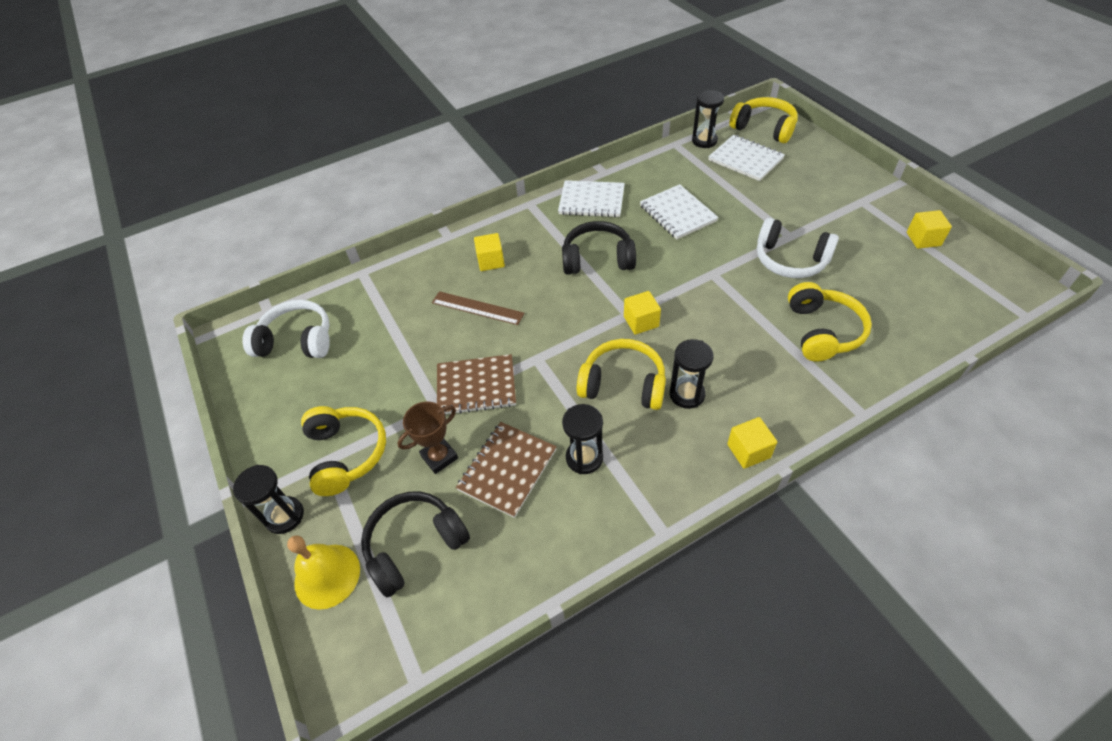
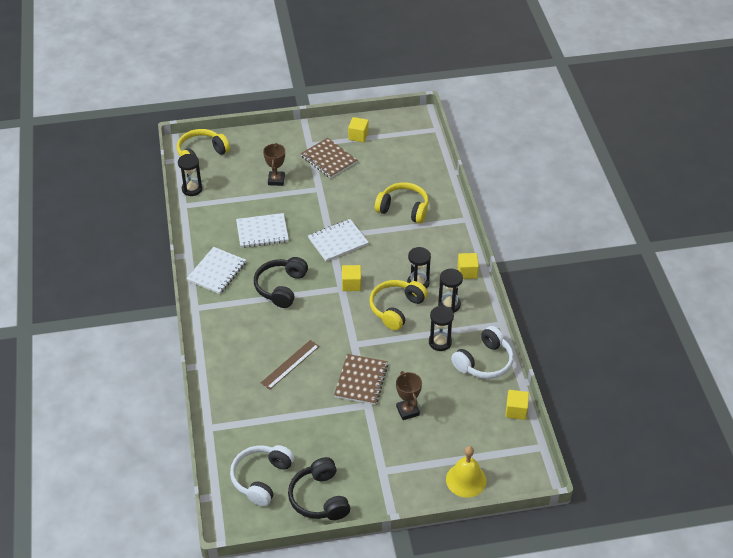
camera: 75 degrees left, 5 degrees down
black hourglass [233,465,304,534] -> black hourglass moved to [438,269,463,313]
yellow headphones [301,406,386,496] -> none
black headphones [361,491,470,597] -> black headphones moved to [288,457,350,520]
brown notebook [456,422,557,518] -> brown notebook moved to [301,138,357,179]
yellow cube [474,233,505,271] -> yellow cube moved to [505,390,529,420]
white notebook [708,135,785,181] -> white notebook moved to [308,219,369,262]
white headphones [757,218,839,278] -> white headphones moved to [451,326,514,379]
none -> brown trophy [263,143,285,186]

